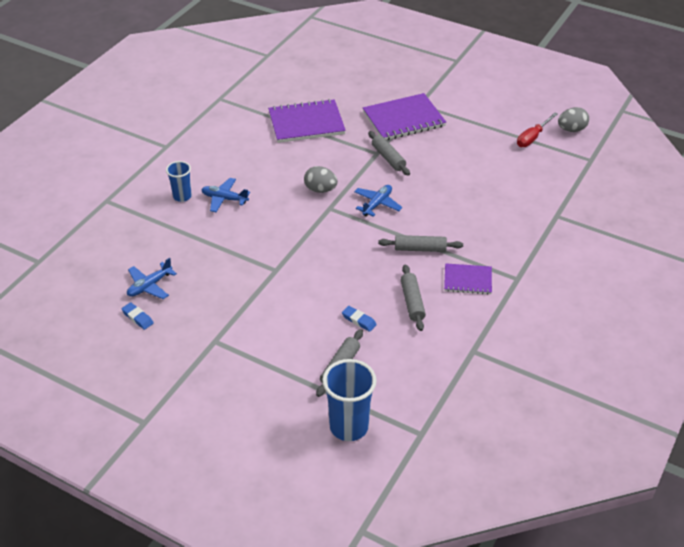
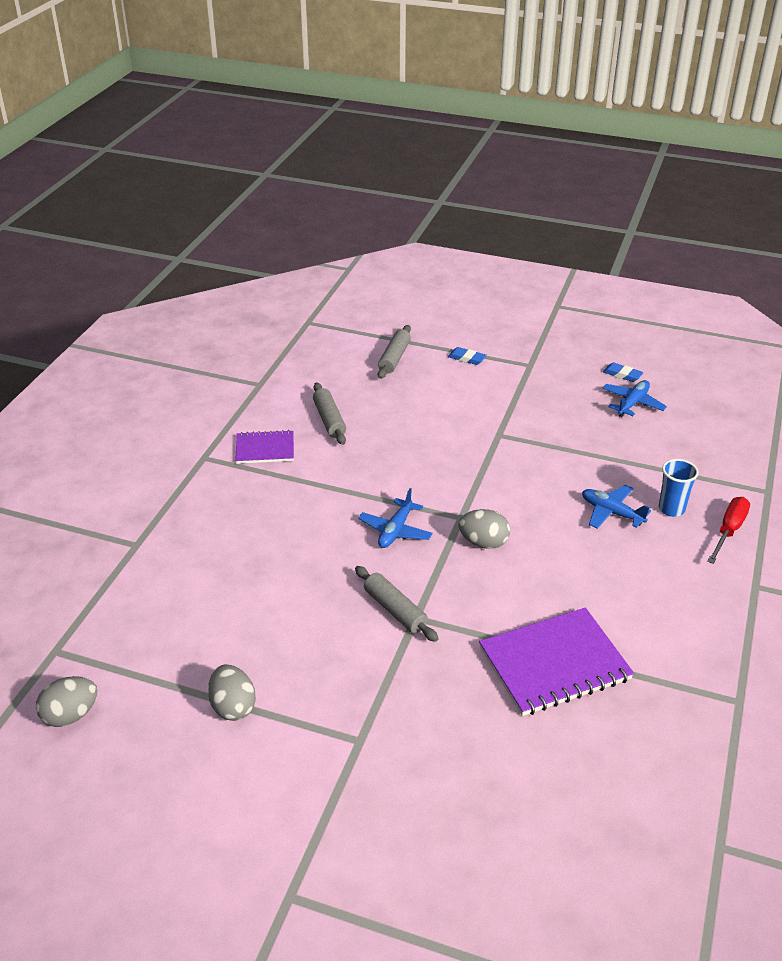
camera: 170 degrees right, 5 degrees down
blue plane [201,178,250,212] -> blue plane turned 150 degrees counterclockwise [582,485,651,529]
blue cup [322,359,377,441] -> none
blue eraser [342,306,377,332] -> blue eraser moved to [448,347,487,365]
purple notebook [363,93,446,140] -> none
grey rolling pin [378,235,463,252] -> none
red screwdriver [517,113,558,147] -> red screwdriver moved to [707,497,750,564]
none -> grey egg [208,664,256,721]

